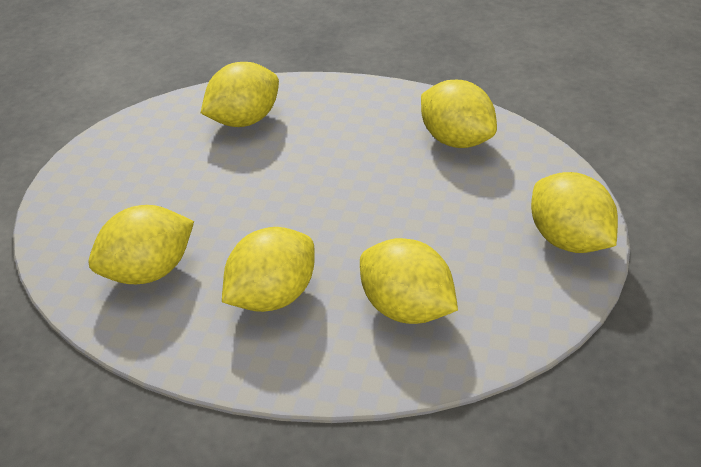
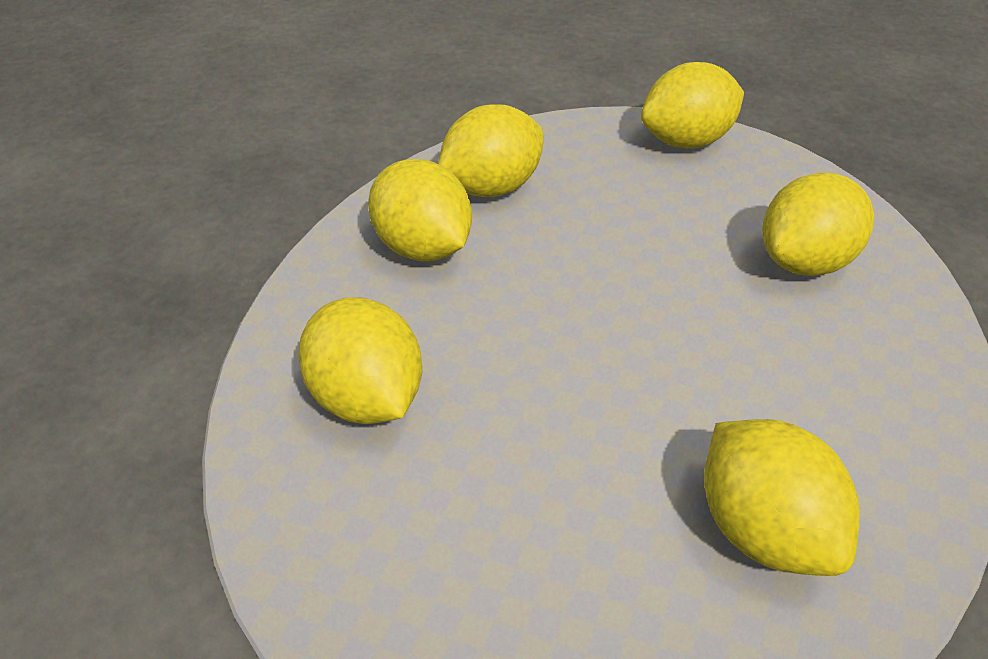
camera: 85 degrees left, 0 degrees up
yellow lemon [222,227,315,312] -> yellow lemon moved to [368,159,472,261]

